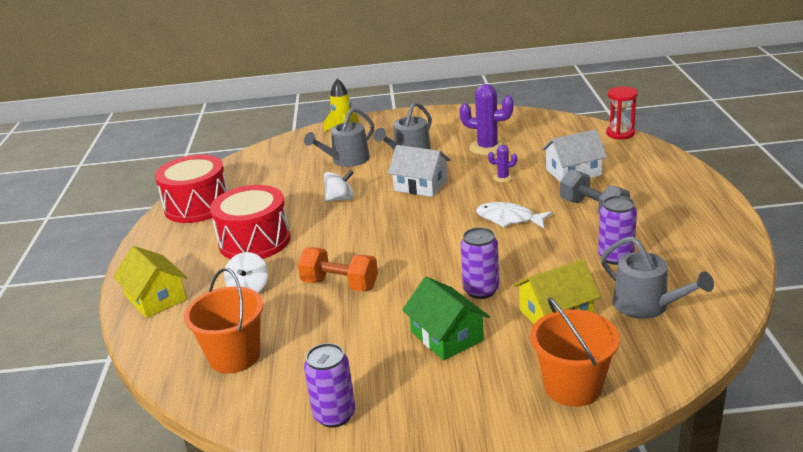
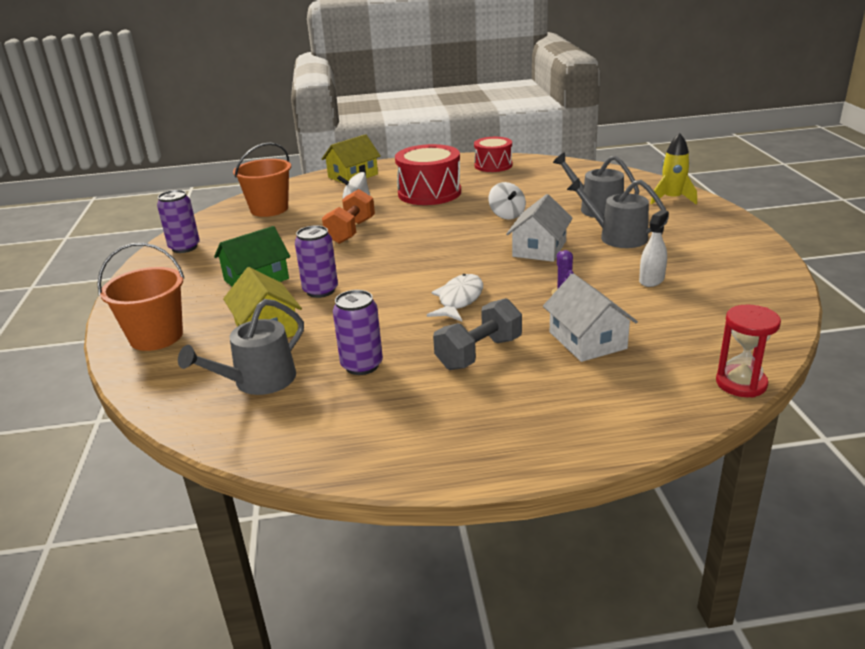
camera: 85 degrees right, 0 degrees up
red drum [155,155,228,223] -> red drum [474,137,512,172], size x0.64
purple cactus [459,84,514,156] -> white spray bottle [639,210,669,287]

